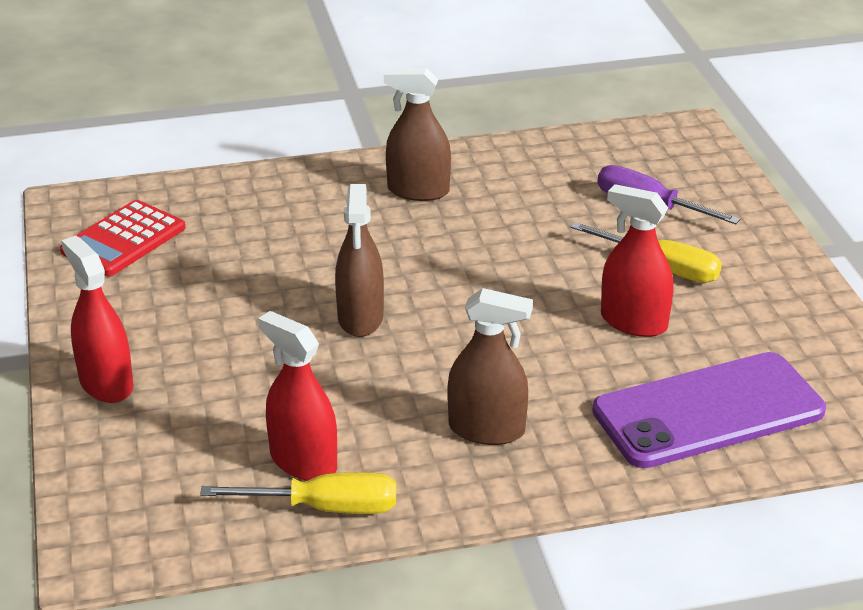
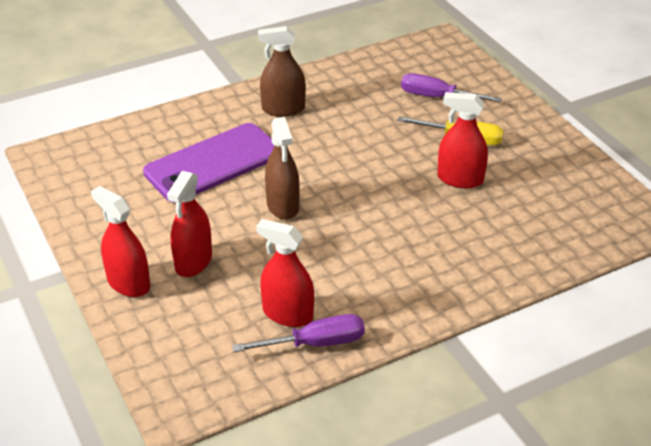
camera: 15 degrees left, 5 degrees up
red calculator [60,200,185,276] -> none
yellow screwdriver [200,472,396,514] -> purple screwdriver [232,314,365,352]
brown spray bottle [448,288,533,445] -> none
purple phone [592,352,826,468] -> purple phone moved to [143,123,275,202]
none -> red spray bottle [167,171,212,277]

